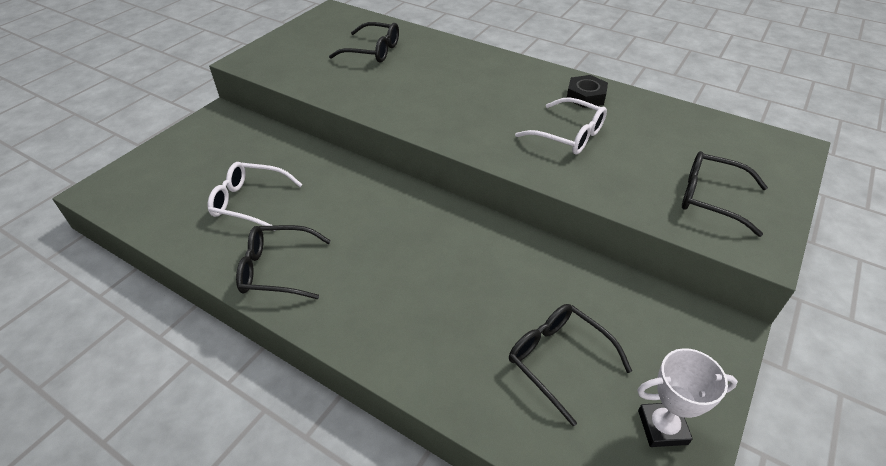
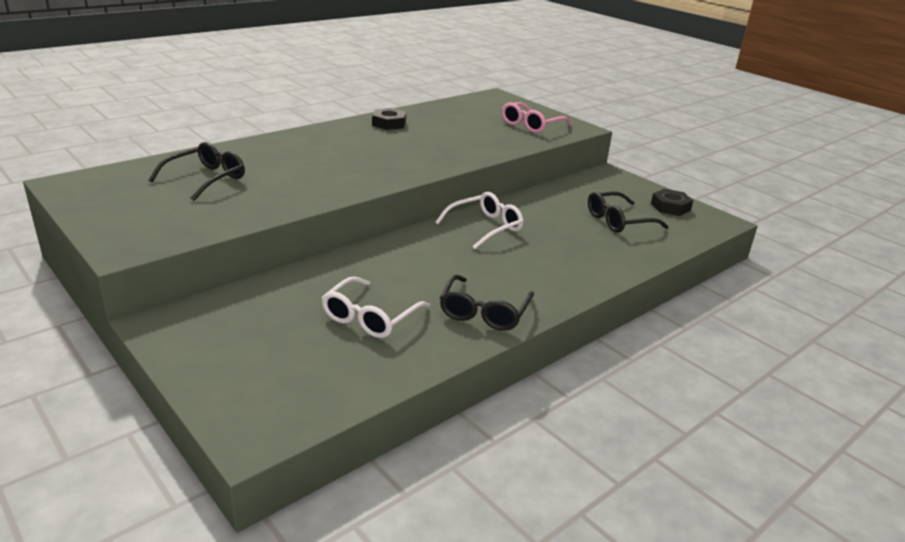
camera: 75 degrees left, 15 degrees down
white glasses [515,97,607,155] -> white glasses moved to [435,192,524,249]
white trophy [637,348,738,447] -> black nut [651,189,693,216]
black glasses [682,151,768,237] -> pink glasses [502,102,571,133]

